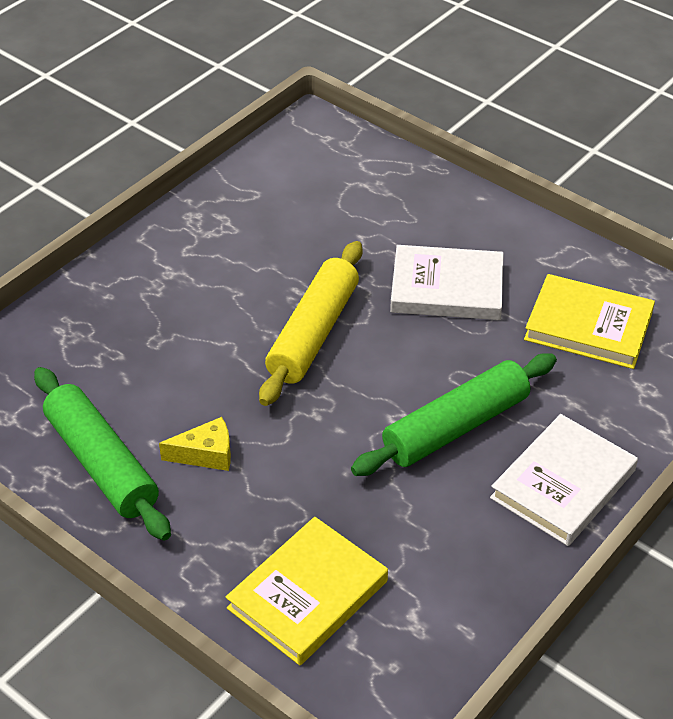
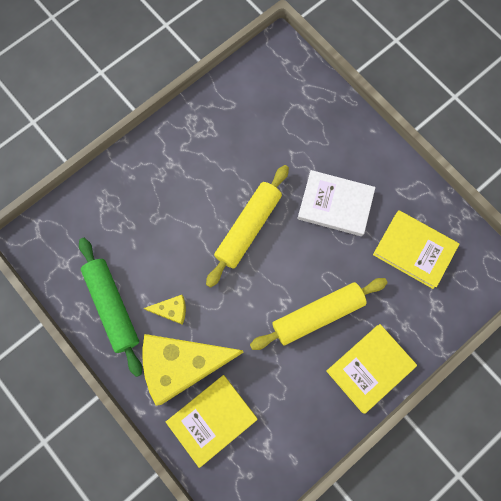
camera: 10 degrees right, 30 degrees up
green rolling pin [351,353,557,476] -> yellow rolling pin [250,278,388,350]
white book [490,414,638,546] -> yellow book [326,324,417,414]
none -> yellow cheese [143,334,243,406]

